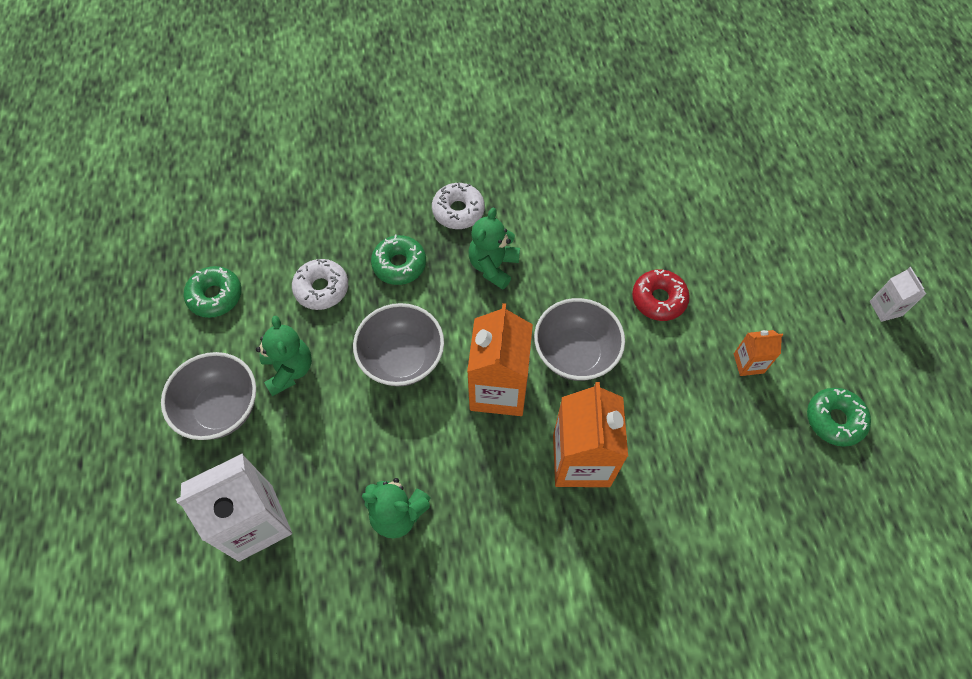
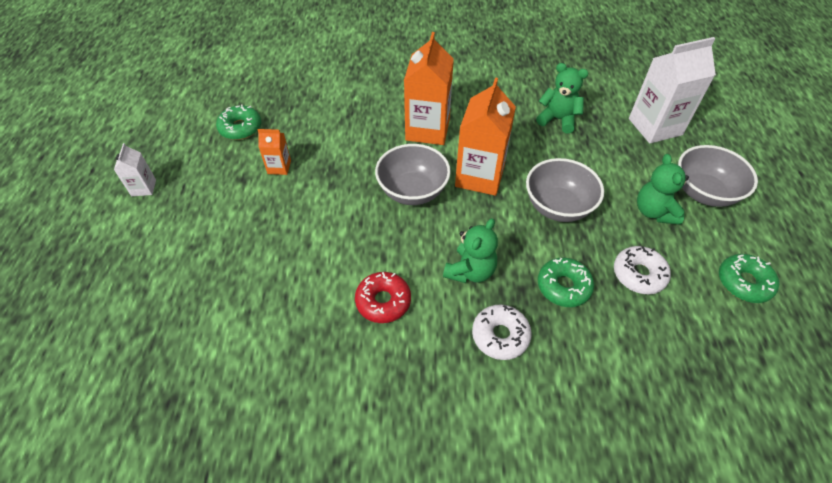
camera: 170 degrees left, 10 degrees down
red donut [632,269,690,321] -> red donut moved to [355,272,411,323]

